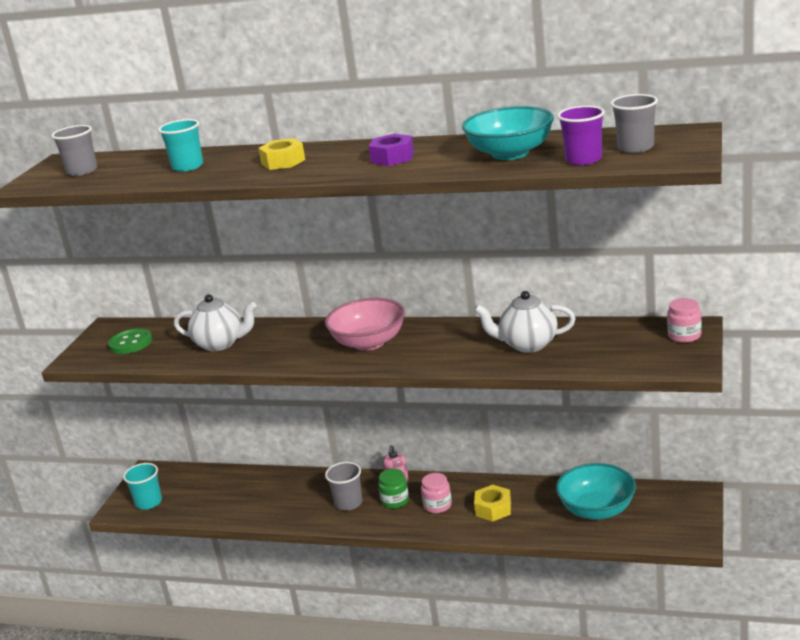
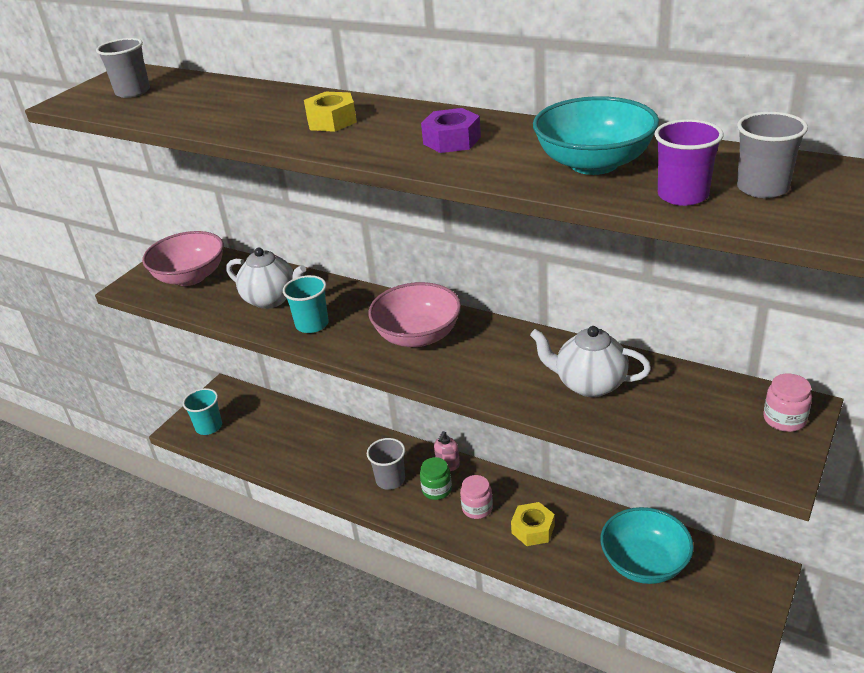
camera: 15 degrees right, 10 degrees up
green button [108,328,152,354] -> pink bowl [142,231,224,286]
turquoise cup [158,119,203,172] -> turquoise cup moved to [283,275,329,333]

